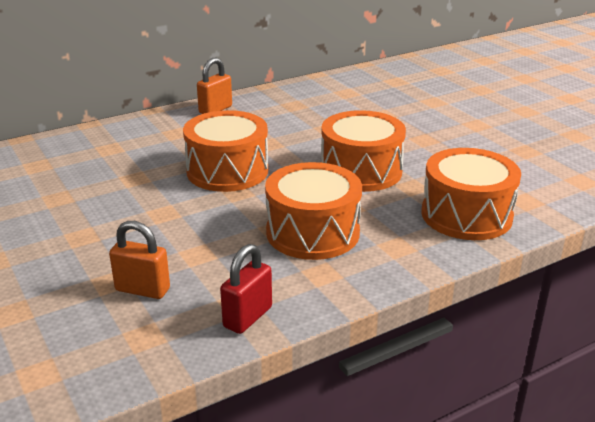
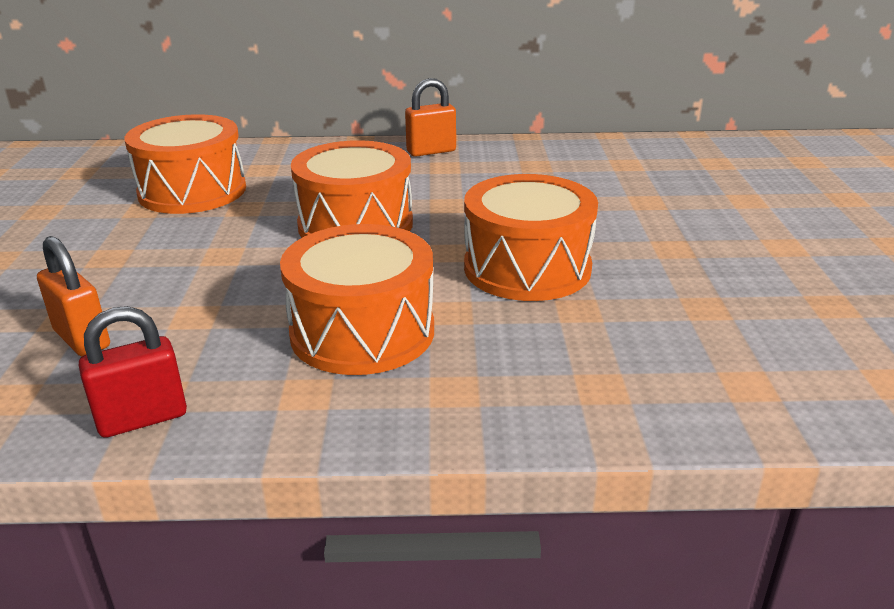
camera: 30 degrees right, 0 degrees up
orange drum [421,148,521,240] -> orange drum moved to [124,114,246,214]

